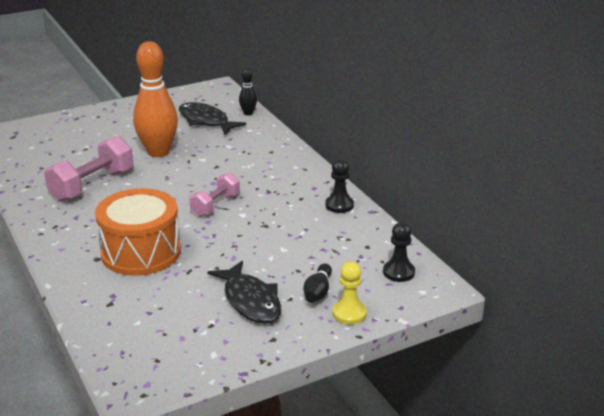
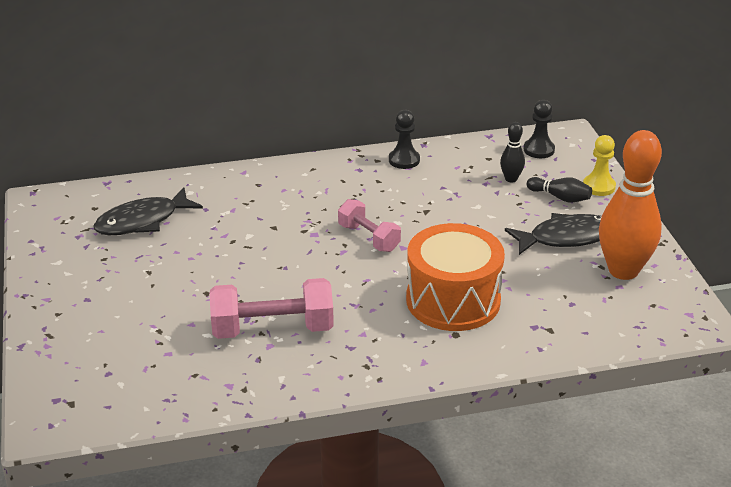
camera: 75 degrees left, 5 degrees up
pink dumbbell [44,136,133,201] -> pink dumbbell turned 60 degrees counterclockwise [209,278,334,339]
orange bowling pin [133,41,178,157] -> orange bowling pin moved to [599,130,662,280]
black bowling pin [239,68,257,115] -> black bowling pin moved to [500,122,525,183]

